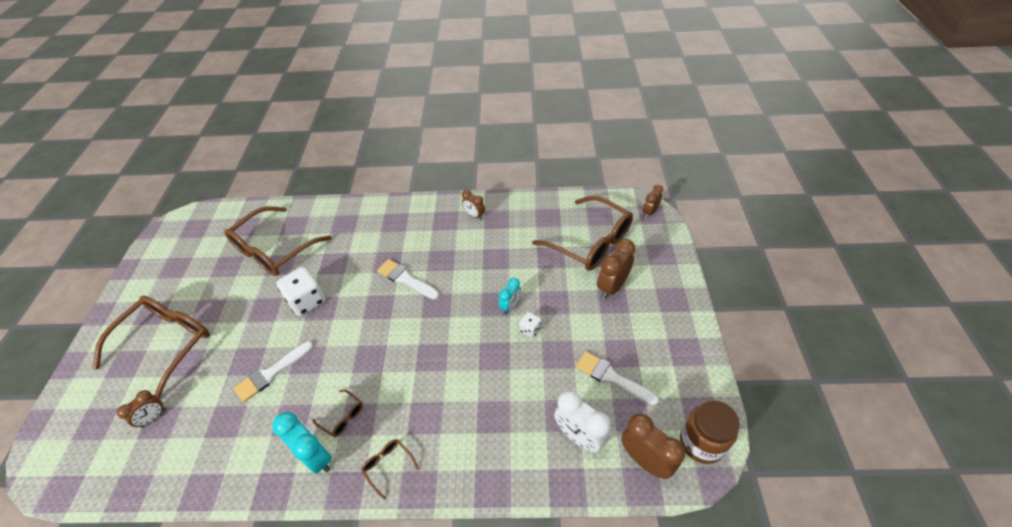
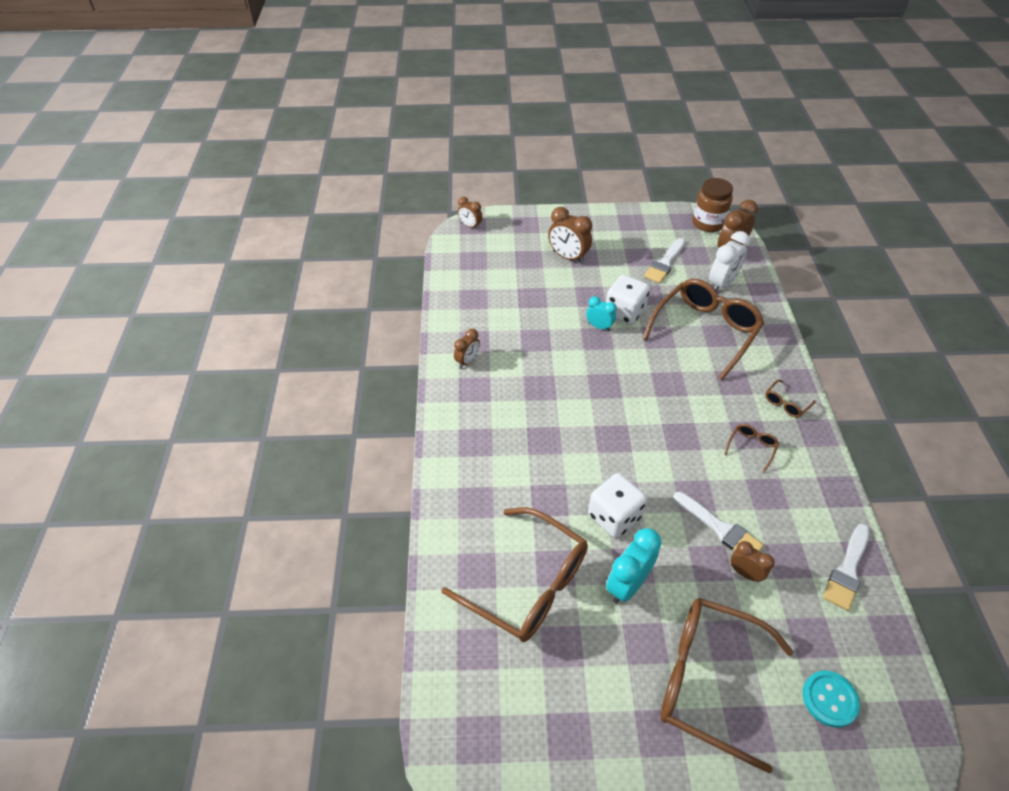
camera: 95 degrees left, 0 degrees up
brown clock [117,390,166,428] -> brown clock moved to [731,541,775,582]
turquoise clock [272,412,332,474] -> turquoise clock moved to [606,528,661,604]
white brush [377,259,439,300] -> white brush moved to [823,524,870,611]
white dice [519,312,542,338] -> white dice [606,275,650,325], size x1.99
brown glasses [532,196,633,271] -> brown glasses moved to [642,279,764,380]
none -> turquoise button [803,671,860,728]

